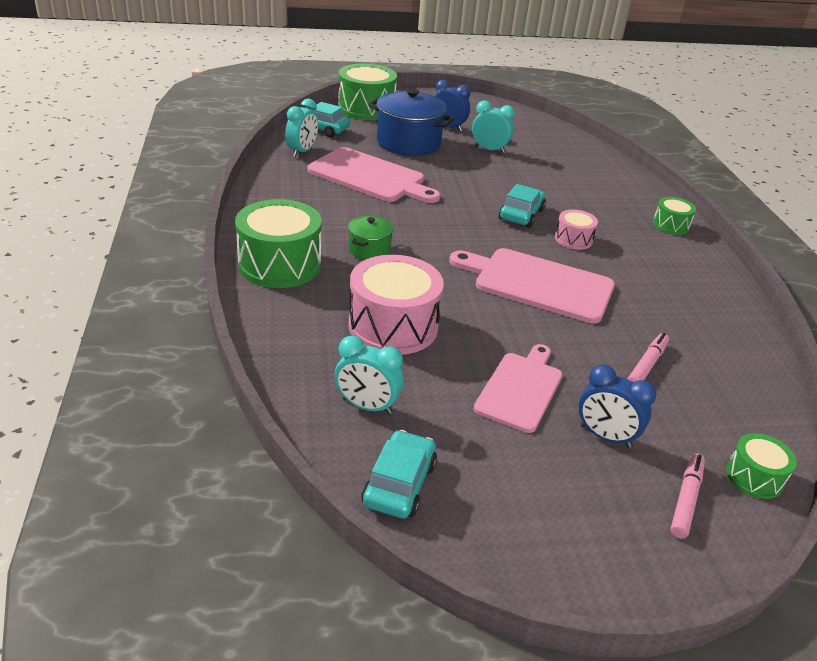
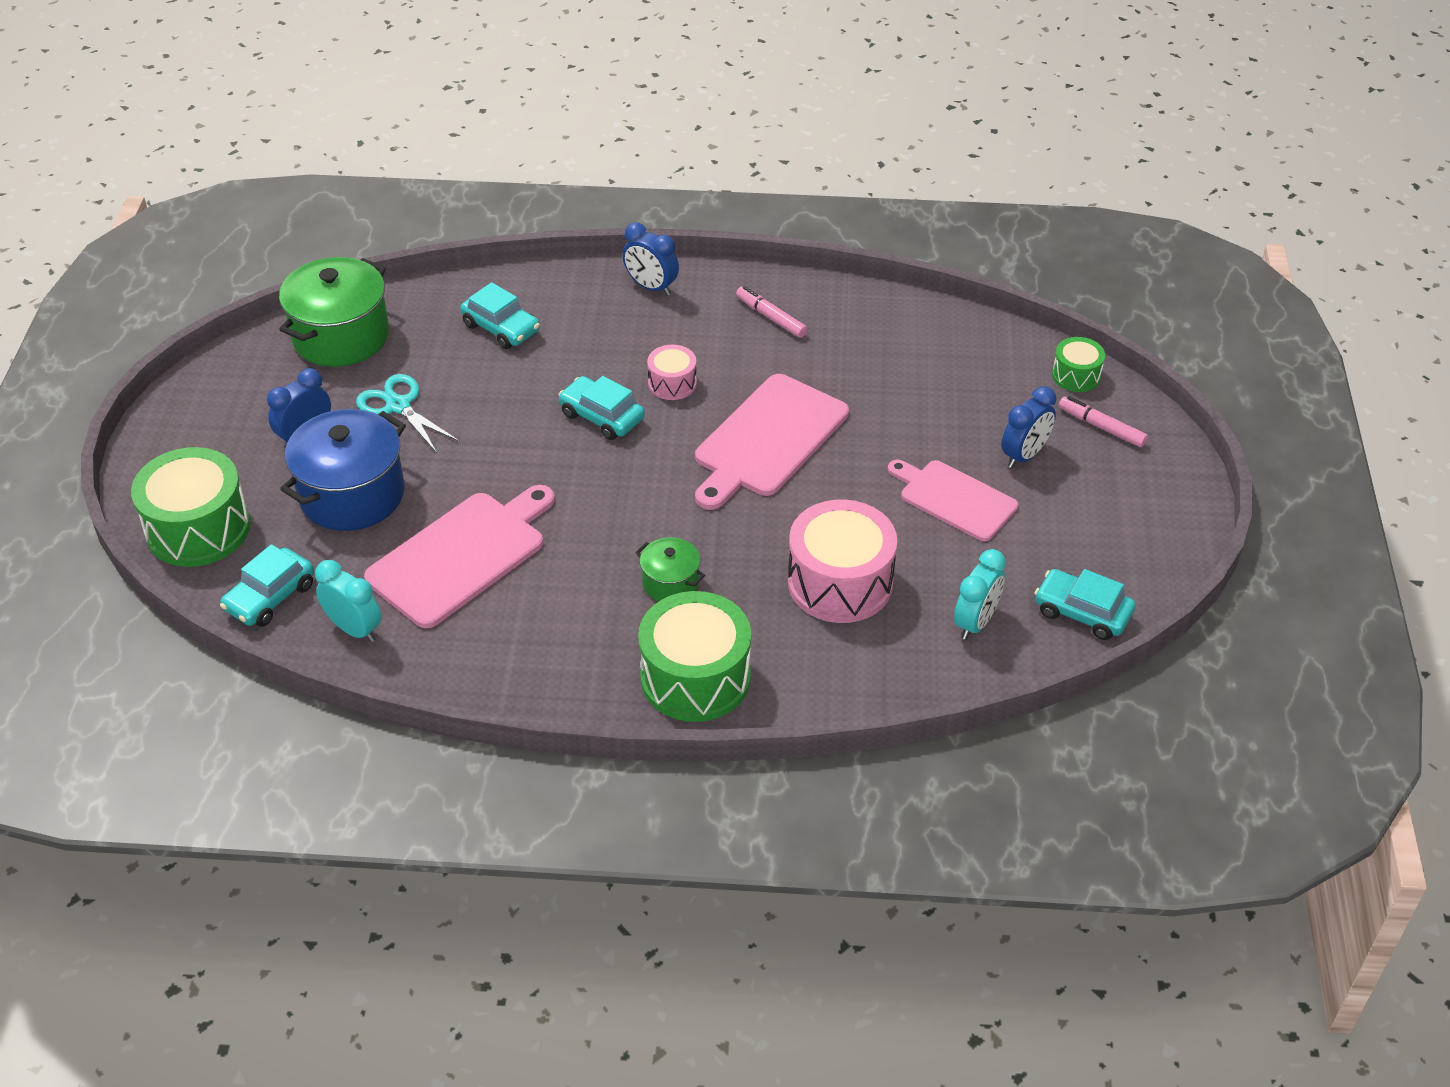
camera: 75 degrees left, 10 degrees up
turquoise clock [472,100,515,153] -> turquoise scissors [356,374,459,453]
pink marker [627,333,669,383] -> pink marker moved to [736,286,808,338]
green drum [653,197,696,235] -> blue clock [623,222,679,296]
none -> green pot [279,257,389,367]
none -> turquoise car [460,282,540,349]

